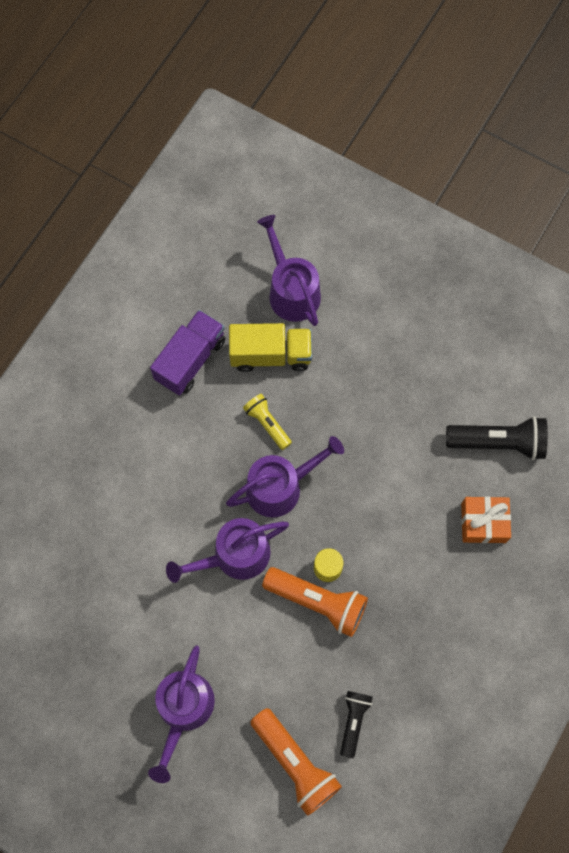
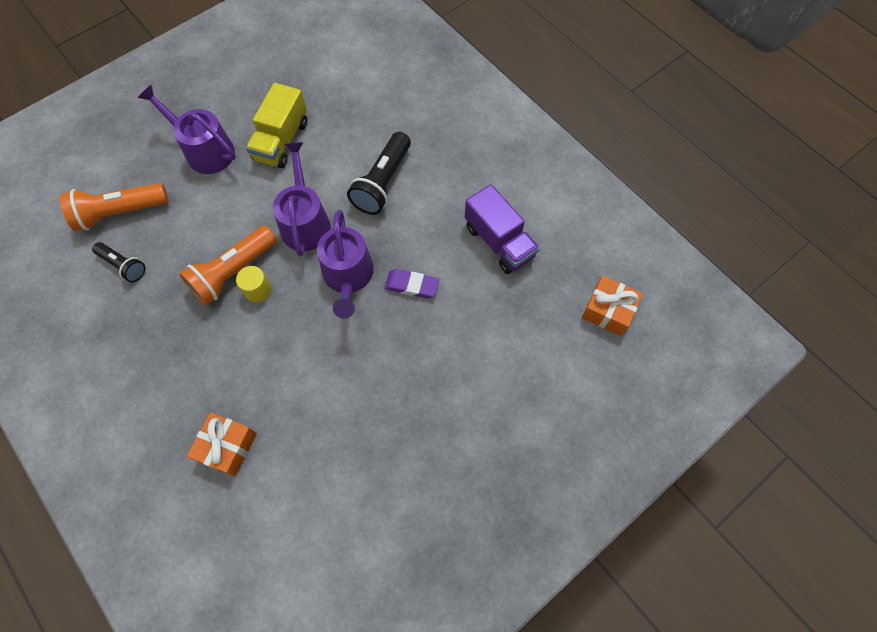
camera: 110 degrees right, 5 degrees down
yellow truck [229,323,312,372] -> yellow truck moved to [246,83,307,168]
yellow flashlight [243,394,292,450] -> purple eraser [384,269,439,299]
purple watering can [257,215,321,326] -> none
black flashlight [446,416,548,460] -> black flashlight moved to [347,132,411,215]
none -> orange gift [582,276,643,336]

